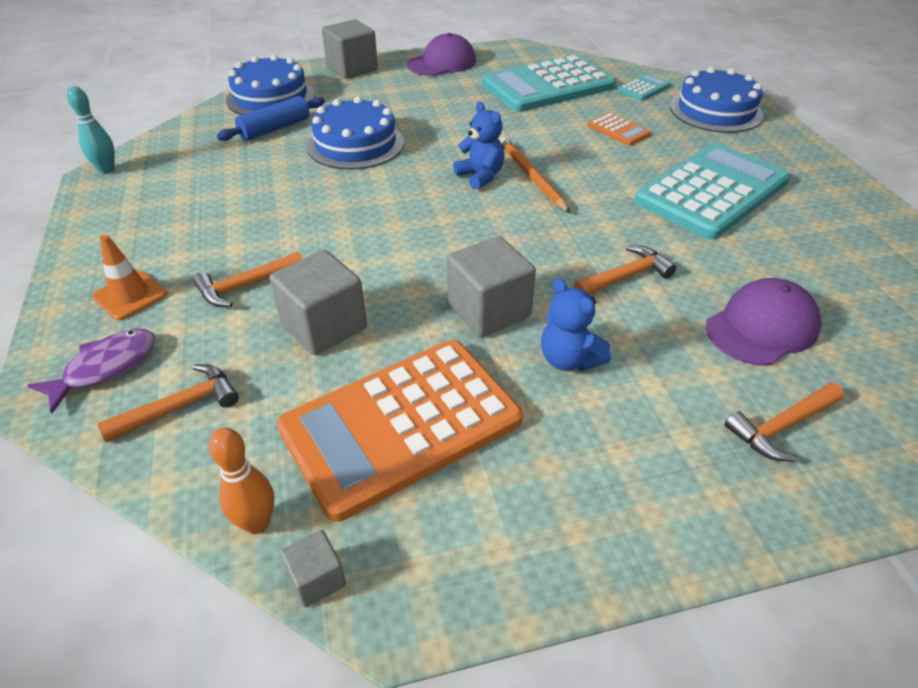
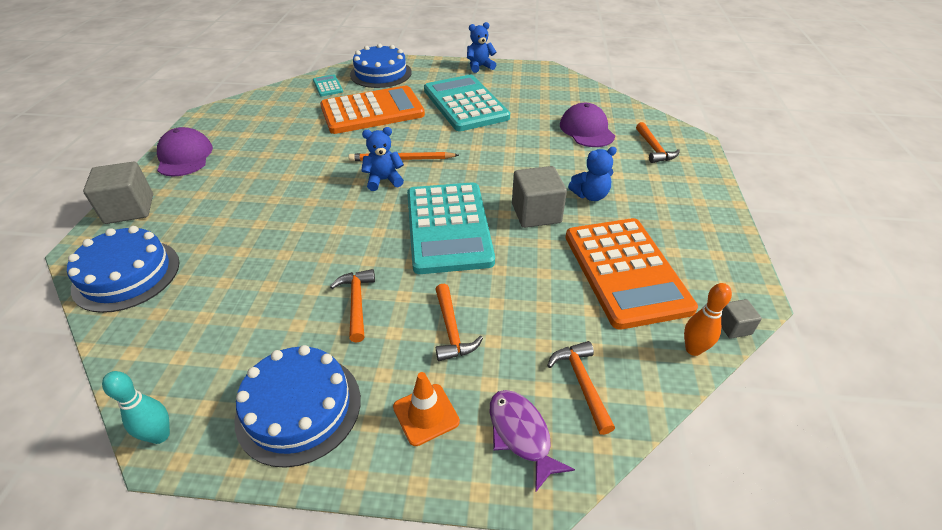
camera: 70 degrees left, 0 degrees up
blue rolling pin [217,96,325,141] -> none
grey cube [269,250,367,355] -> none
blue cake [307,96,404,170] -> blue cake moved to [235,345,361,468]
turquoise calculator [482,55,616,112] -> turquoise calculator moved to [407,182,495,274]
orange hammer [574,245,676,294] -> orange hammer moved to [330,269,375,343]
orange calculator [588,113,651,146] -> orange calculator [320,86,425,134], size x2.36
none -> blue teddy bear [467,22,496,73]

